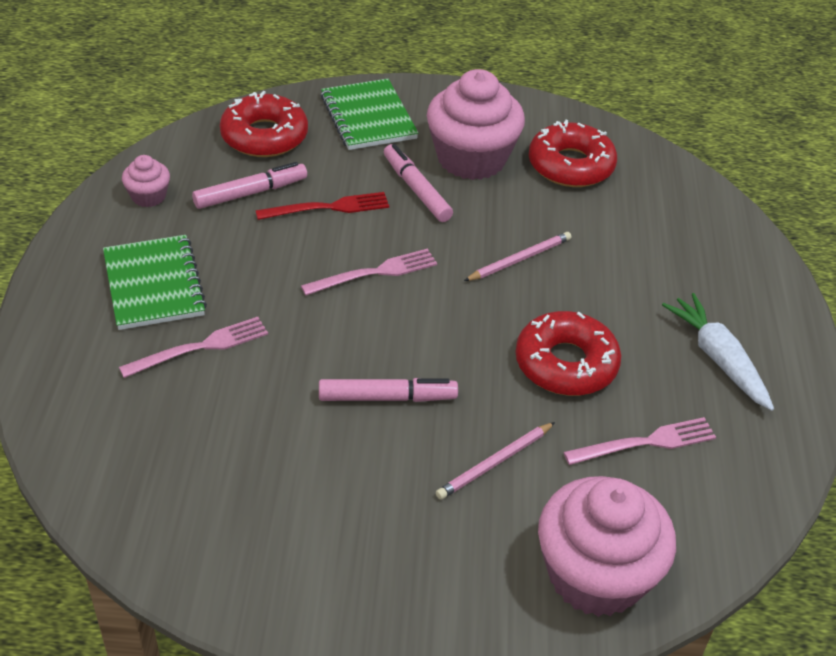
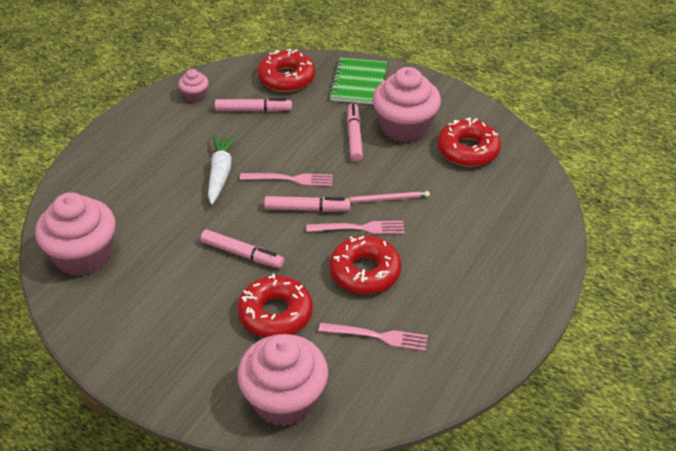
camera: 30 degrees right, 0 degrees up
green notebook [103,235,207,330] -> none
pink fork [119,317,268,378] -> pink fork moved to [306,221,405,234]
red fork [256,192,389,220] -> none
pink pencil [436,422,555,500] -> red donut [238,274,313,338]
white carrot [662,293,774,411] -> white carrot moved to [208,134,237,205]
none -> pink cupcake [35,192,116,276]
none -> pink marker [264,196,351,212]

